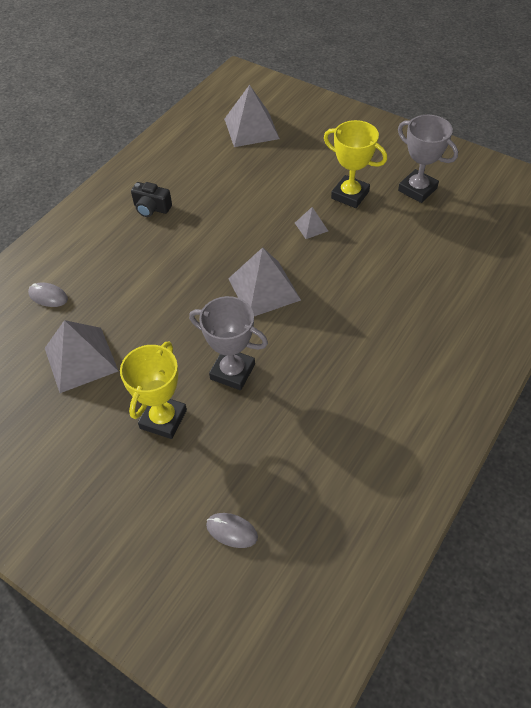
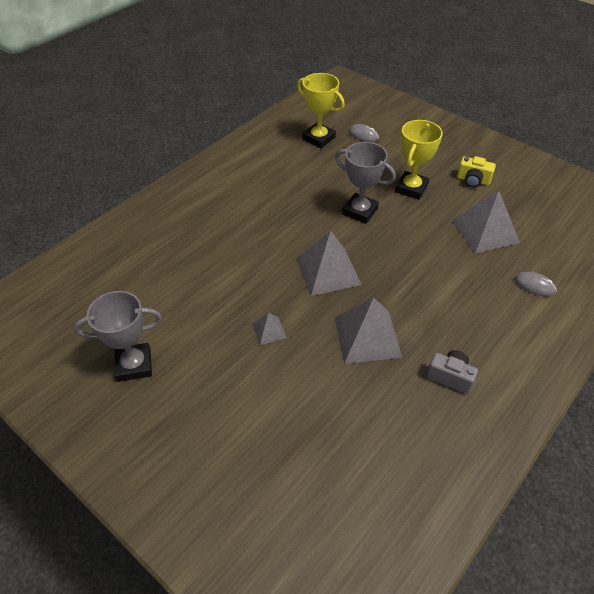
camera: 175 degrees left, 5 degrees down
black camera [131,182,172,217] -> grey camera [427,350,478,394]
grey pyramid [224,85,280,147] -> grey pyramid moved to [335,297,402,364]
yellow trophy [324,120,387,208] -> yellow trophy moved to [297,73,345,148]
grey trophy [398,115,458,203] -> grey trophy turned 60 degrees counterclockwise [74,291,162,382]
none -> yellow camera [457,156,496,187]

